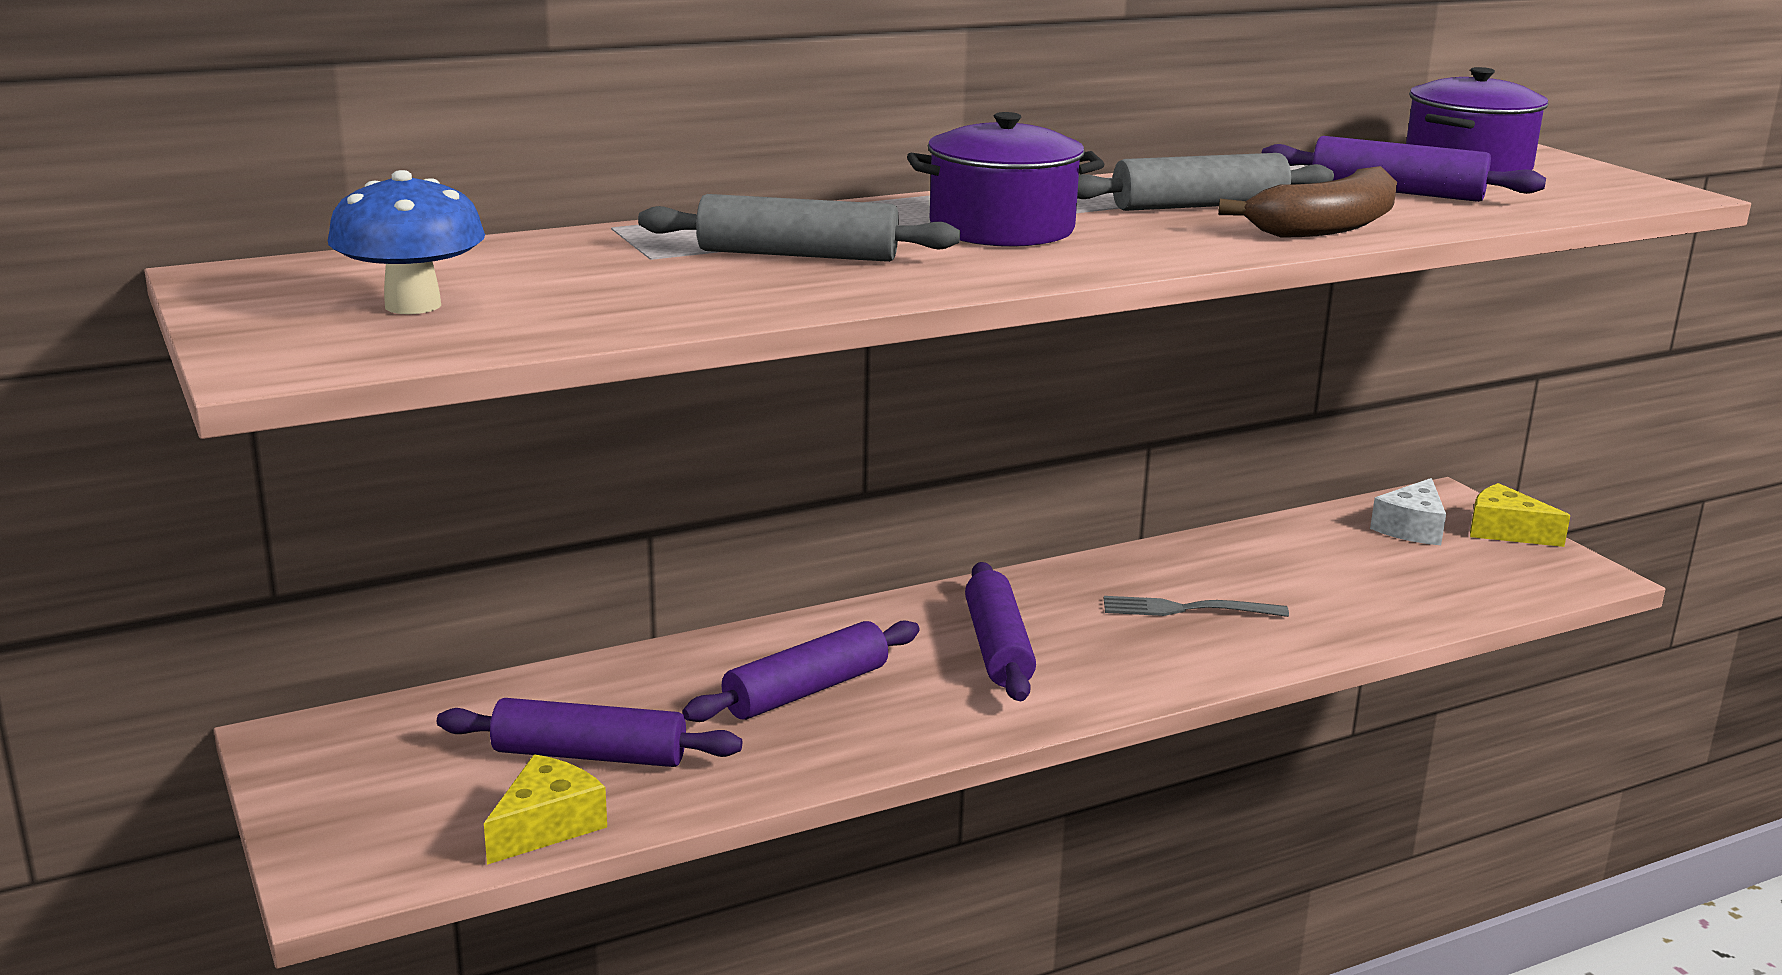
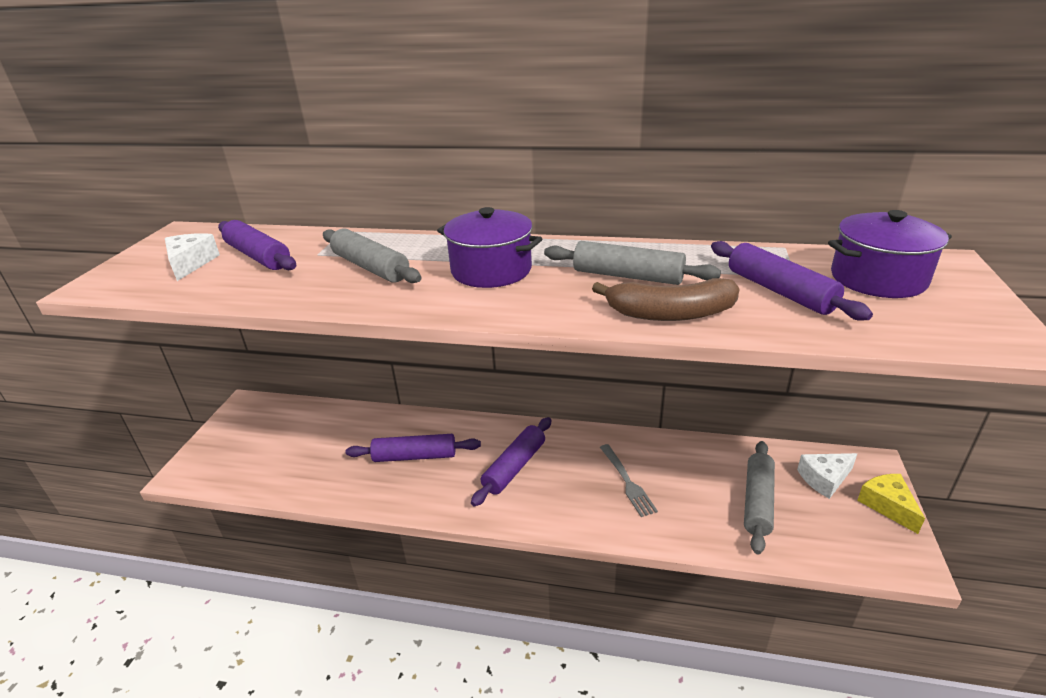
camera: 40 degrees right, 10 degrees up
blue mushroom [328,170,485,314] -> white cheese [165,233,220,281]
purple rolling pin [437,698,742,767] -> purple rolling pin moved to [218,220,296,270]
yellow cheese [484,754,607,865] -> none
grey fork [1104,596,1289,617] -> grey fork turned 150 degrees counterclockwise [600,444,658,517]
none -> grey rolling pin [744,441,775,555]

